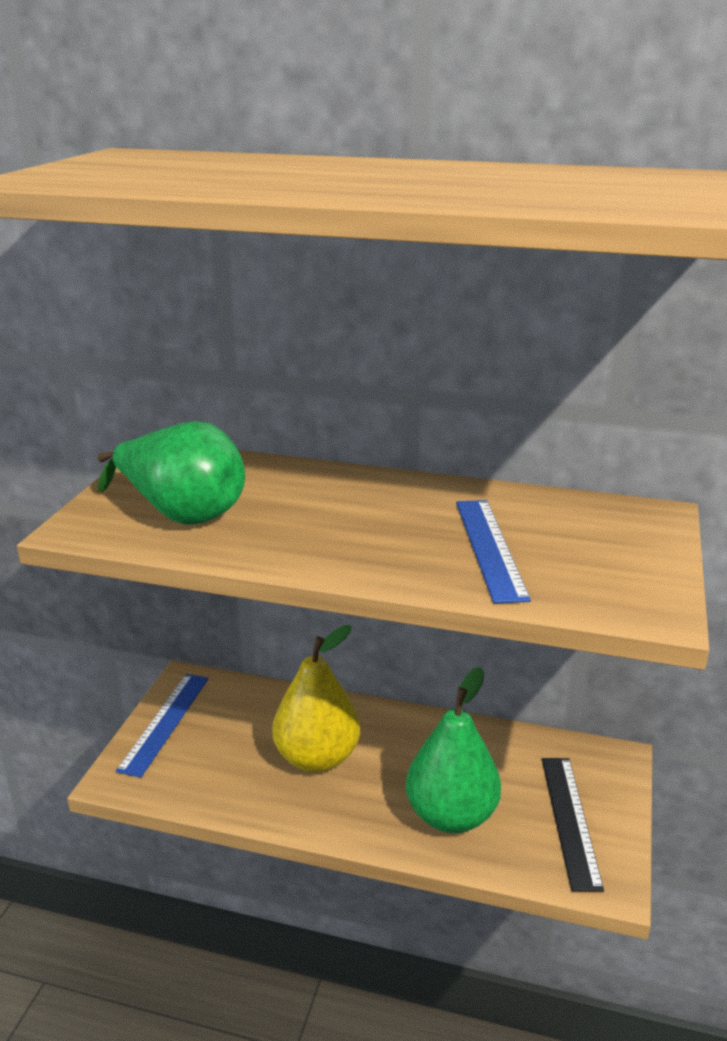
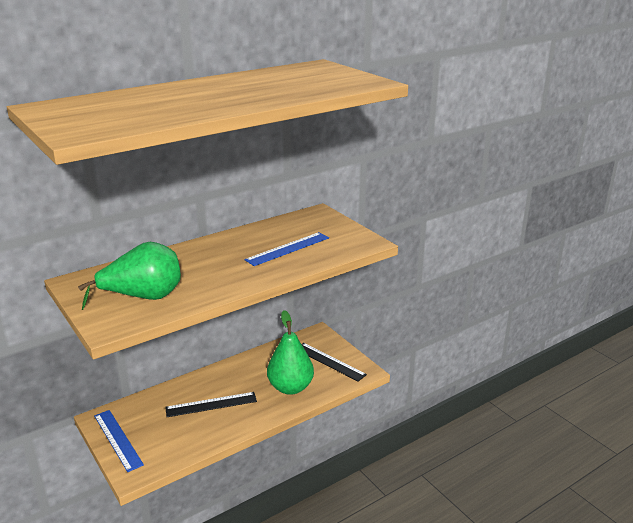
camera: 50 degrees left, 0 degrees up
yellow pear [272,625,360,773] -> black ruler [165,392,257,417]
blue ruler [456,500,531,604] -> blue ruler turned 75 degrees counterclockwise [245,232,329,266]

